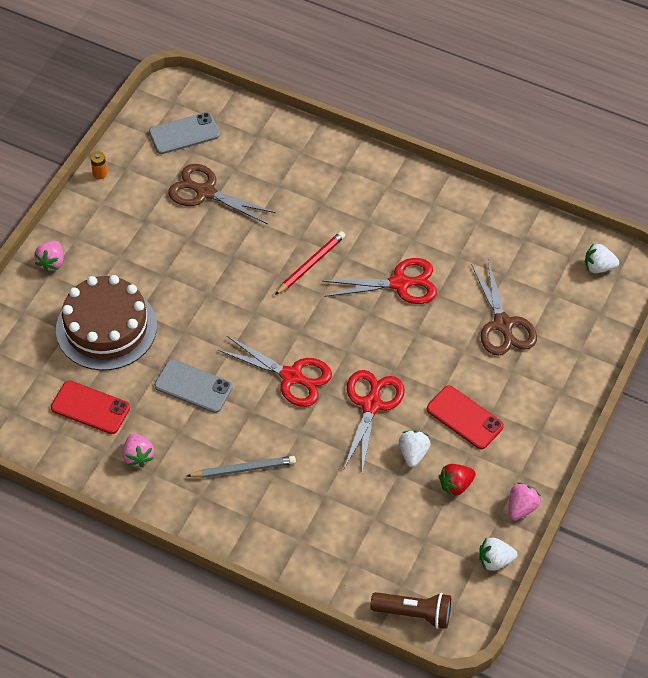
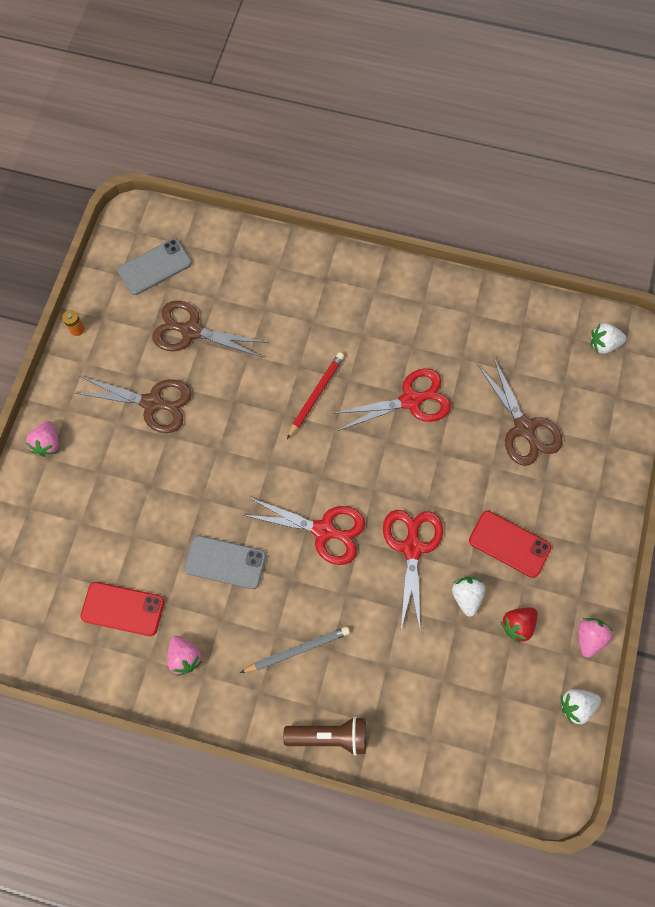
camera: 10 degrees left, 15 degrees up
brown cake [56,275,157,370] -> none
brown flashlight [370,592,451,629] -> brown flashlight moved to [283,716,366,756]
none -> brown scissors [75,376,191,433]

